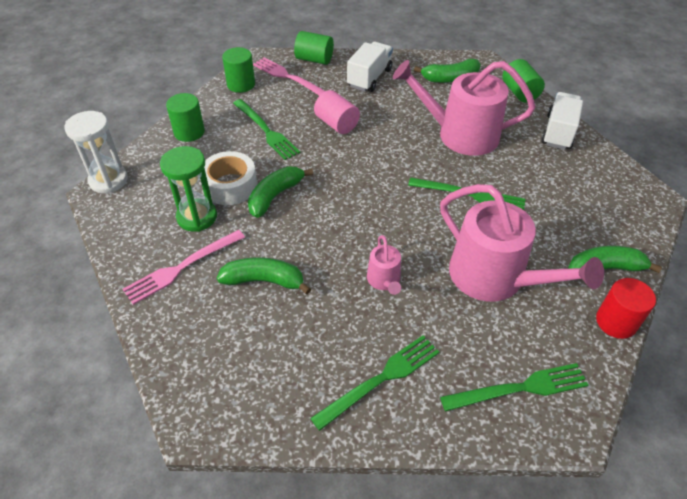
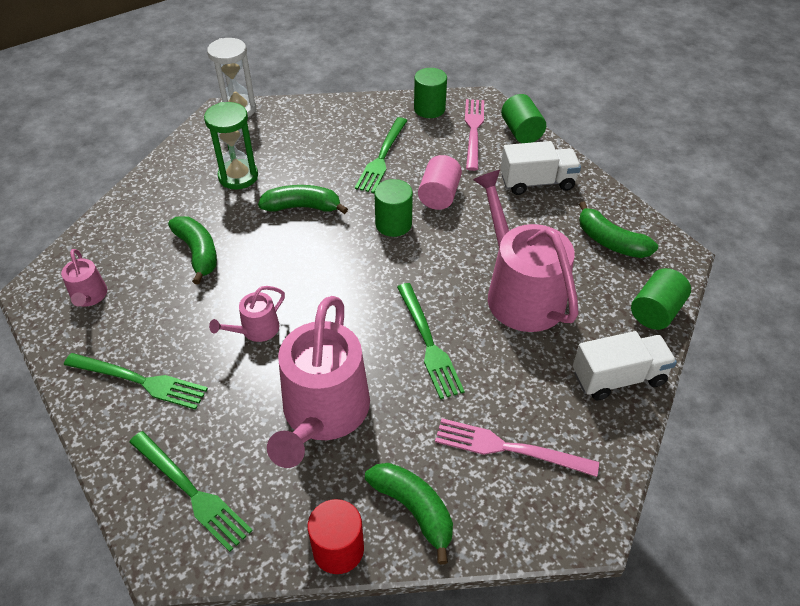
camera: 55 degrees right, 0 degrees up
pink fork [123,230,245,305] -> pink fork moved to [435,418,599,477]
green cylinder [166,93,205,142] -> green cylinder moved to [374,179,413,237]
white tape [204,151,257,205] -> none
none -> pink watering can [61,249,107,307]

